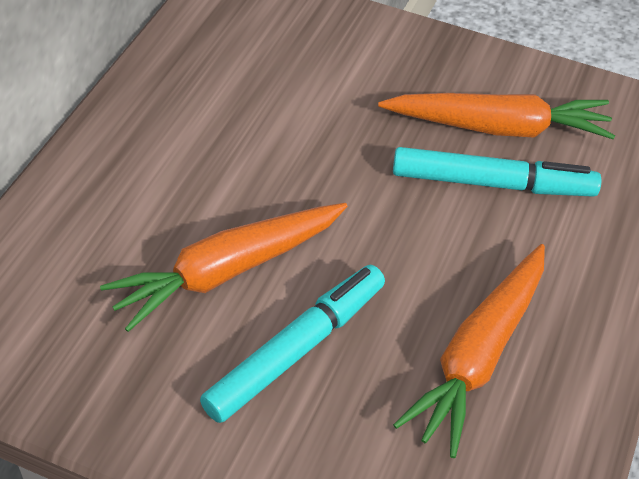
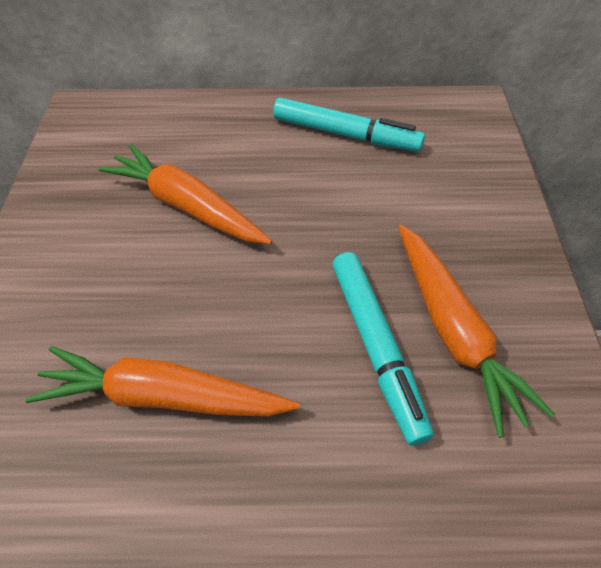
camera: 70 degrees right, 5 degrees up
turquoise marker [200,265,385,423] -> turquoise marker moved to [273,98,425,152]

